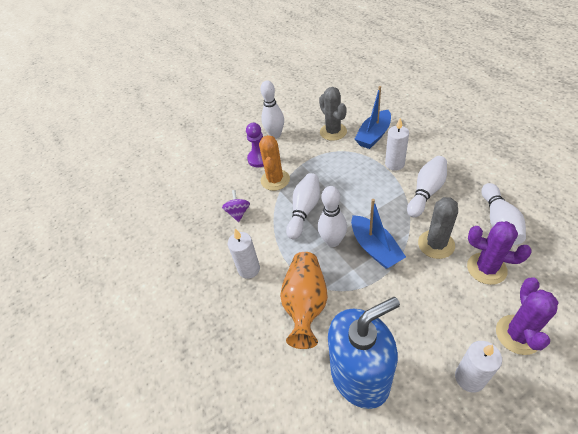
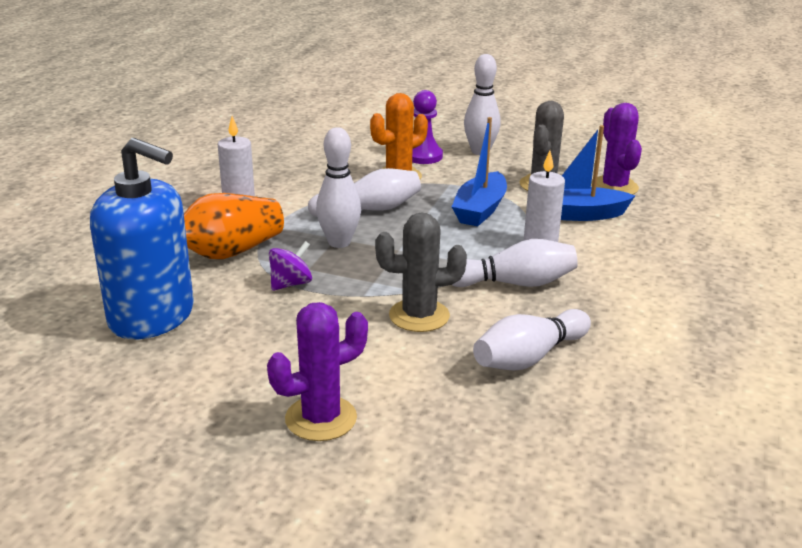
camera: 45 degrees right, 20 degrees down
purple spinning top [222,190,250,222] -> purple spinning top moved to [269,241,312,291]
blue boat [351,199,406,269] -> blue boat moved to [452,117,507,226]
white candle [455,341,502,393] -> none
purple cactus [467,221,532,285] -> purple cactus moved to [591,103,642,195]

